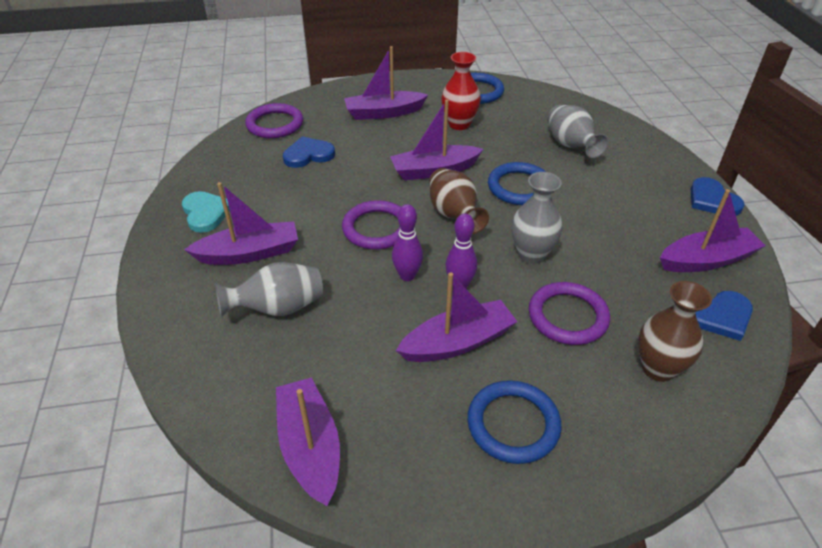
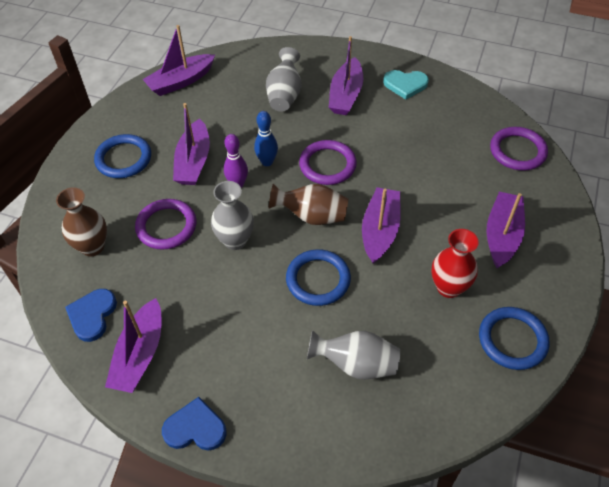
camera: 120 degrees right, 10 degrees up
purple boat [276,377,340,506] -> purple boat turned 135 degrees clockwise [143,25,215,96]
blue heart [283,136,335,168] -> none
purple bowling pin [392,204,423,281] -> blue bowling pin [254,111,278,166]

